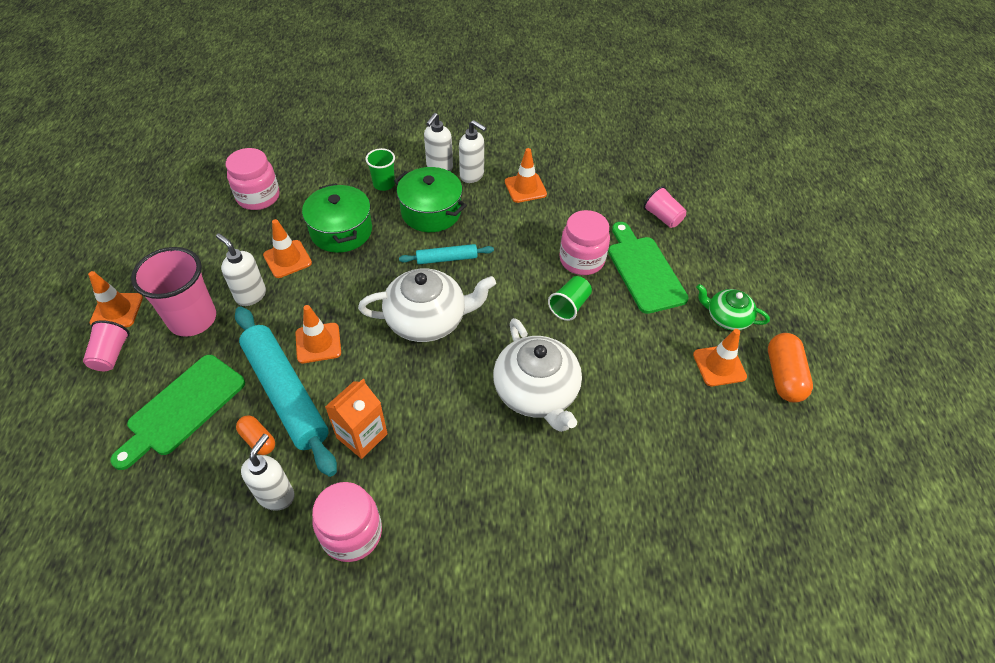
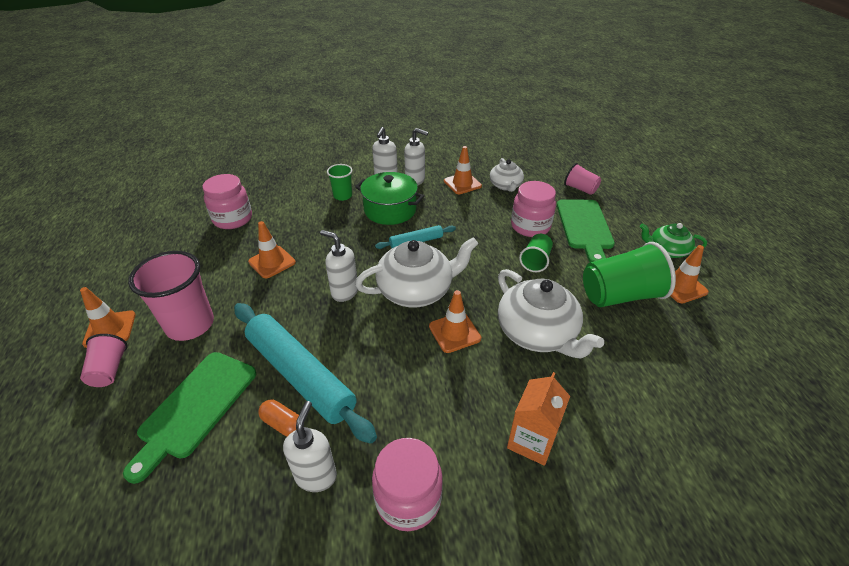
camera: 10 degrees left, 10 degrees down
white soap dispenser [216,233,266,306] -> white soap dispenser moved to [320,230,358,302]
orange traffic cone [295,305,341,363] -> orange traffic cone moved to [429,290,481,353]
green pot [302,183,372,253] -> none
orange carton [325,379,388,459] -> orange carton moved to [507,372,570,466]
green cutting board [608,222,689,314] -> green cutting board turned 150 degrees counterclockwise [557,199,615,263]
orange capsule [768,333,813,403] -> none
none -> white teapot [490,158,524,192]
none -> green cup [583,242,676,307]

